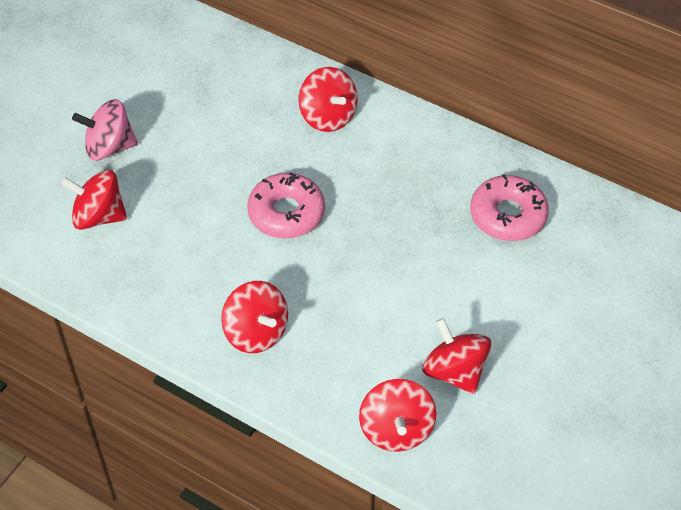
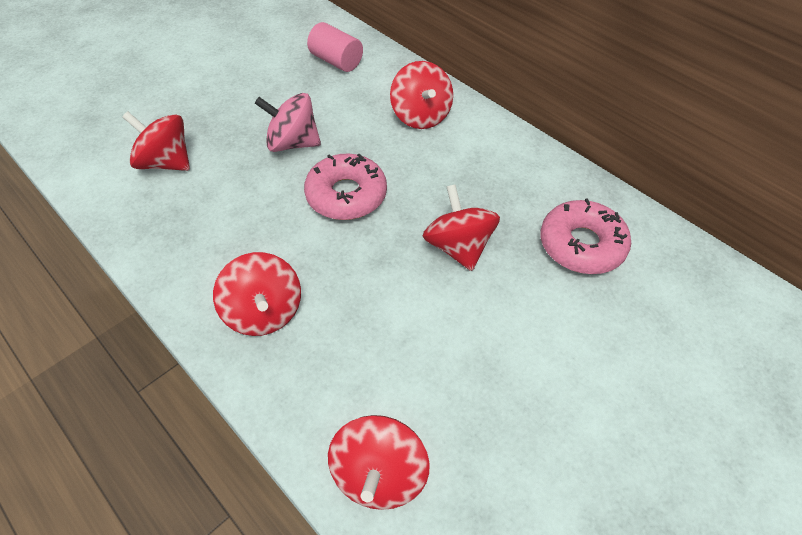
camera: 15 degrees right, 0 degrees up
pink spinning top [72,99,138,161] -> pink spinning top moved to [255,93,321,152]
red spinning top [422,318,491,394] -> red spinning top moved to [423,185,500,271]
none -> pink cylinder [307,22,363,72]

